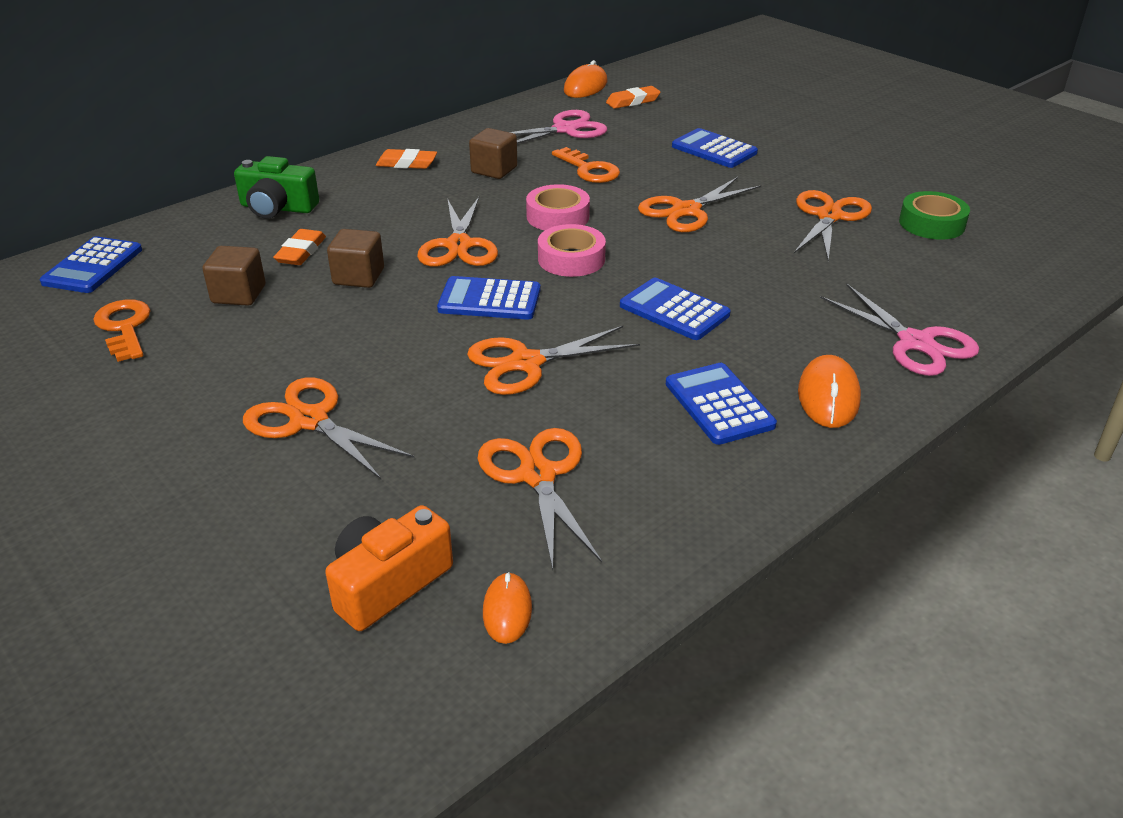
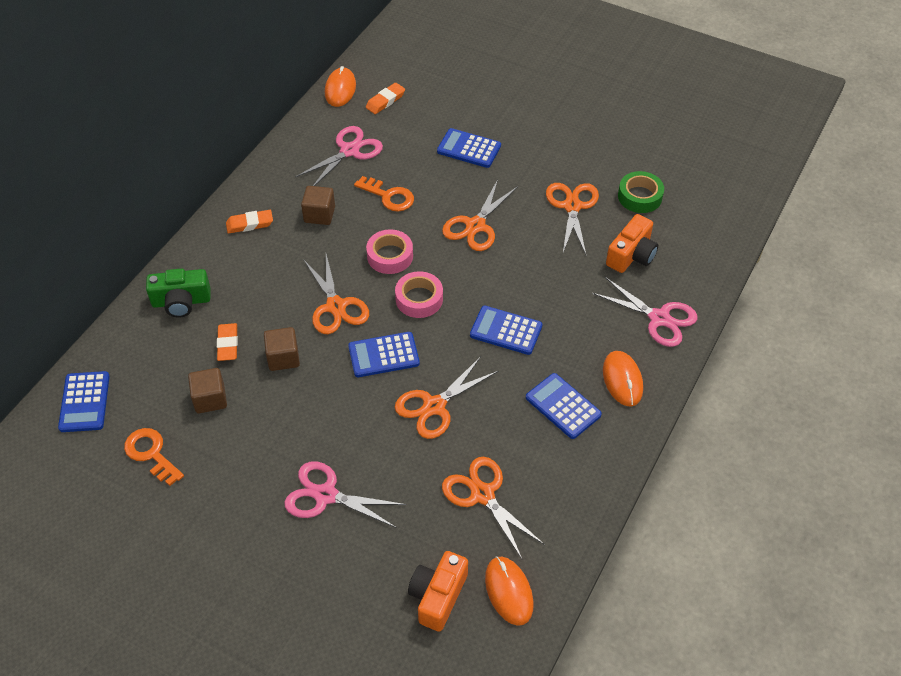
camera: 20 degrees left, 15 degrees up
orange scissors [243,377,414,479] -> pink scissors [284,461,406,528]
orange mouse [483,572,532,644] -> orange mouse [485,556,534,626], size x1.57
none -> orange camera [606,214,658,273]

